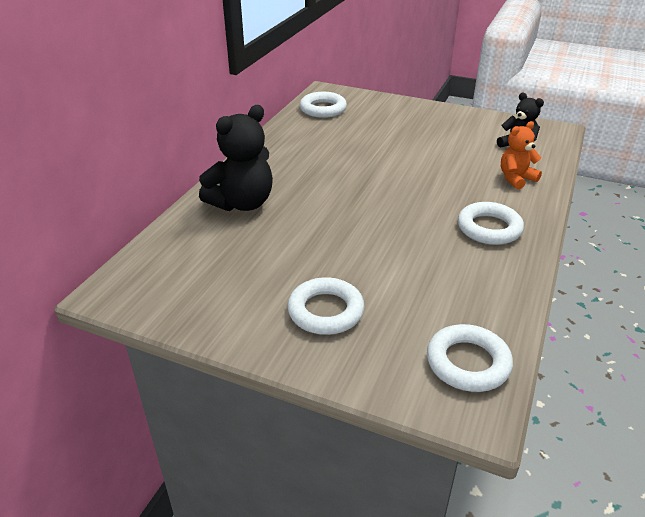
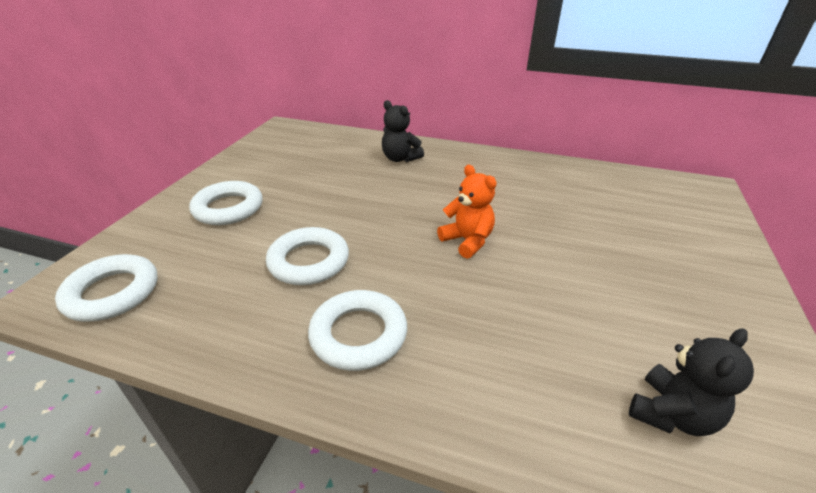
camera: 85 degrees right, 0 degrees up
black teddy bear [199,105,273,211] -> black teddy bear [382,100,424,162], size x0.60
white ring [300,92,347,118] -> white ring moved to [266,227,349,285]
orange teddy bear [501,121,542,189] -> orange teddy bear moved to [437,165,497,259]

